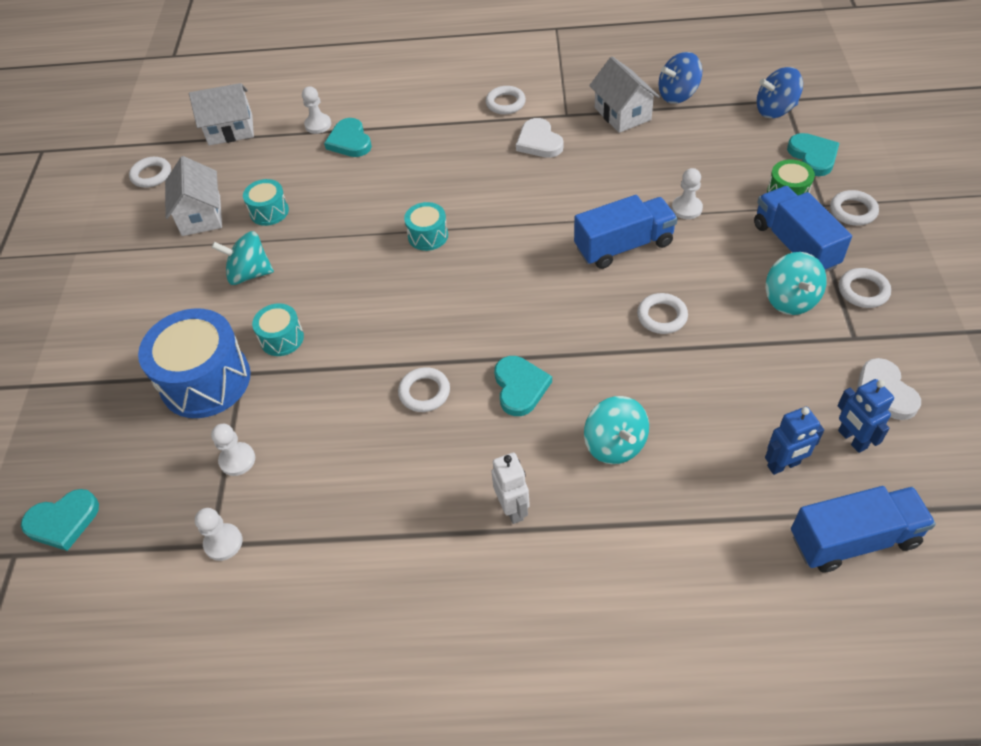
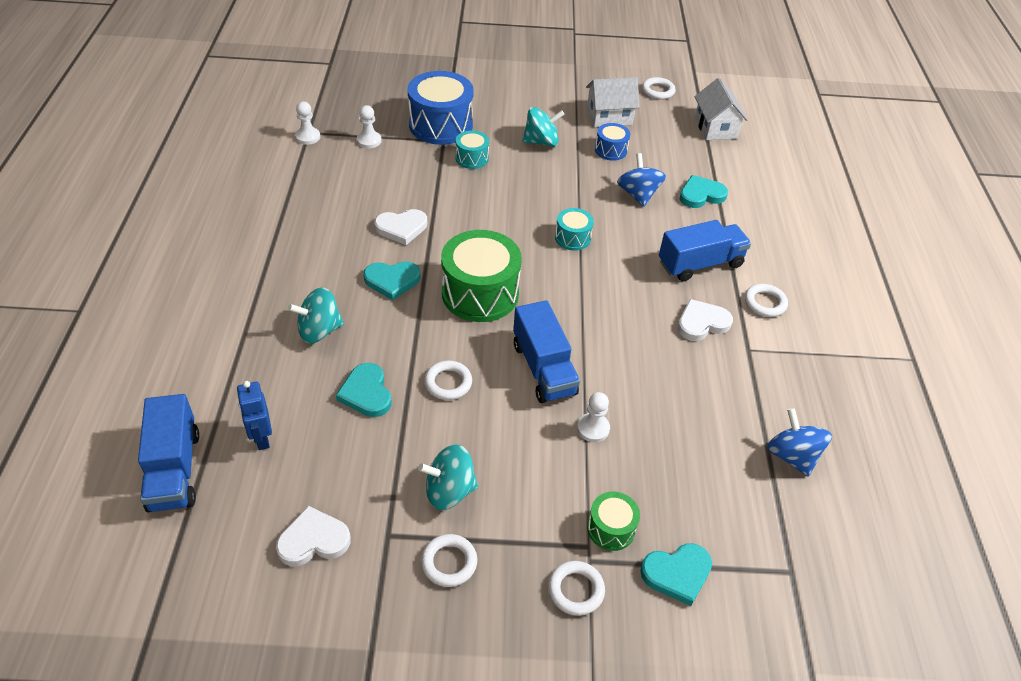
camera: 85 degrees right, 5 degrees down
turquoise heart [21,489,99,551] -> turquoise heart moved to [336,363,392,417]
turquoise spinning top [212,231,274,285] -> turquoise spinning top turned 75 degrees clockwise [522,107,565,147]
turquoise drum [243,179,289,226] -> blue drum [595,123,630,161]
white pawn [302,86,331,134] -> none
white ring [398,367,450,412] -> white heart [374,209,427,245]
white robot [491,453,530,524] -> none
white house [589,56,660,133] -> none
blue truck [754,186,852,272] -> blue truck moved to [659,220,751,282]
blue spinning top [757,67,803,118] -> blue spinning top moved to [617,153,666,207]
blue robot [838,379,894,453] -> none
none -> green drum [441,230,522,322]

